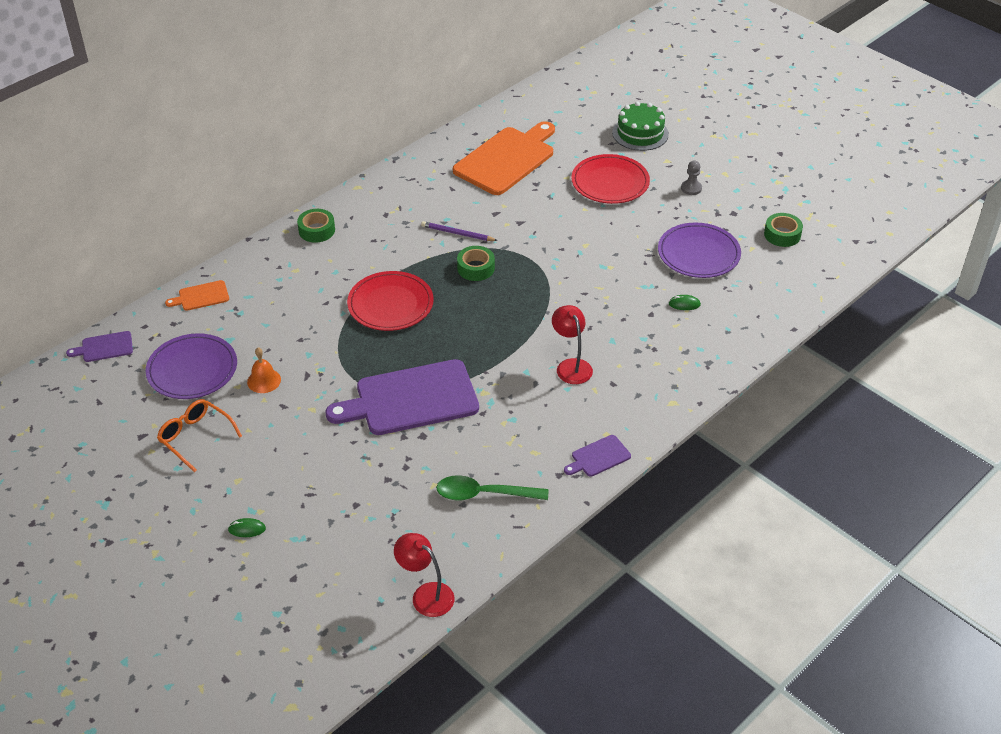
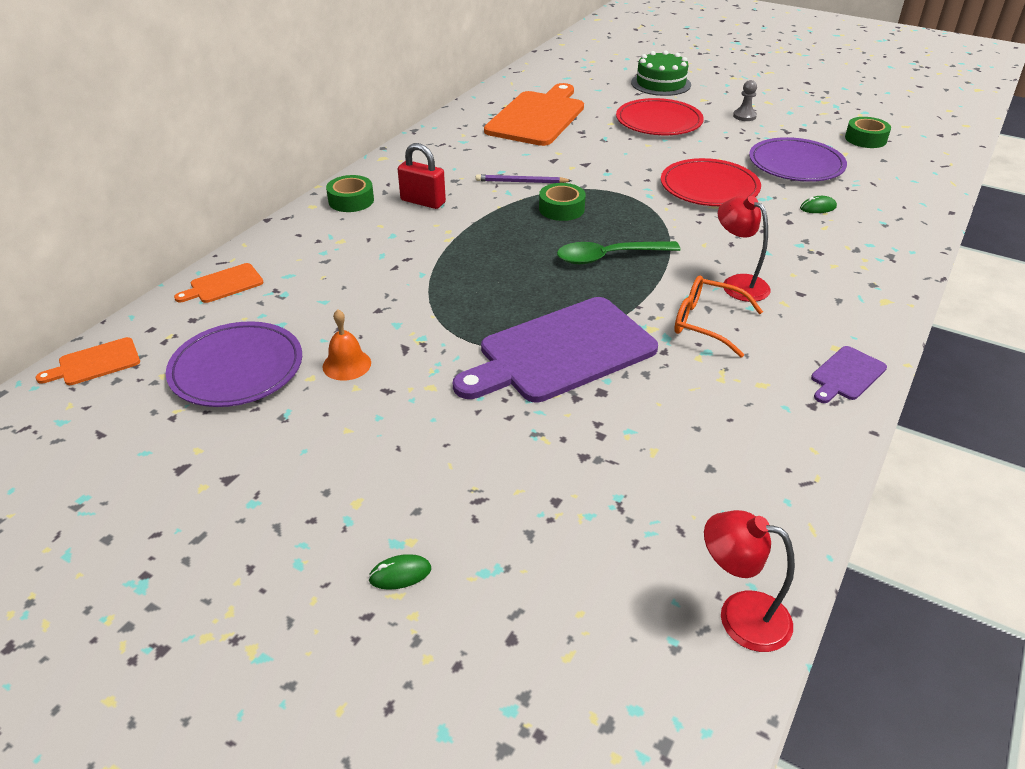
camera: 15 degrees left, 5 degrees down
purple cutting board [66,331,133,362] -> orange cutting board [36,337,140,385]
orange glasses [157,399,242,473] -> orange glasses moved to [674,275,763,358]
red plate [347,271,434,331] -> red plate moved to [661,158,761,206]
green spoon [436,475,548,501] -> green spoon moved to [557,241,680,264]
none -> red padlock [398,143,446,209]

